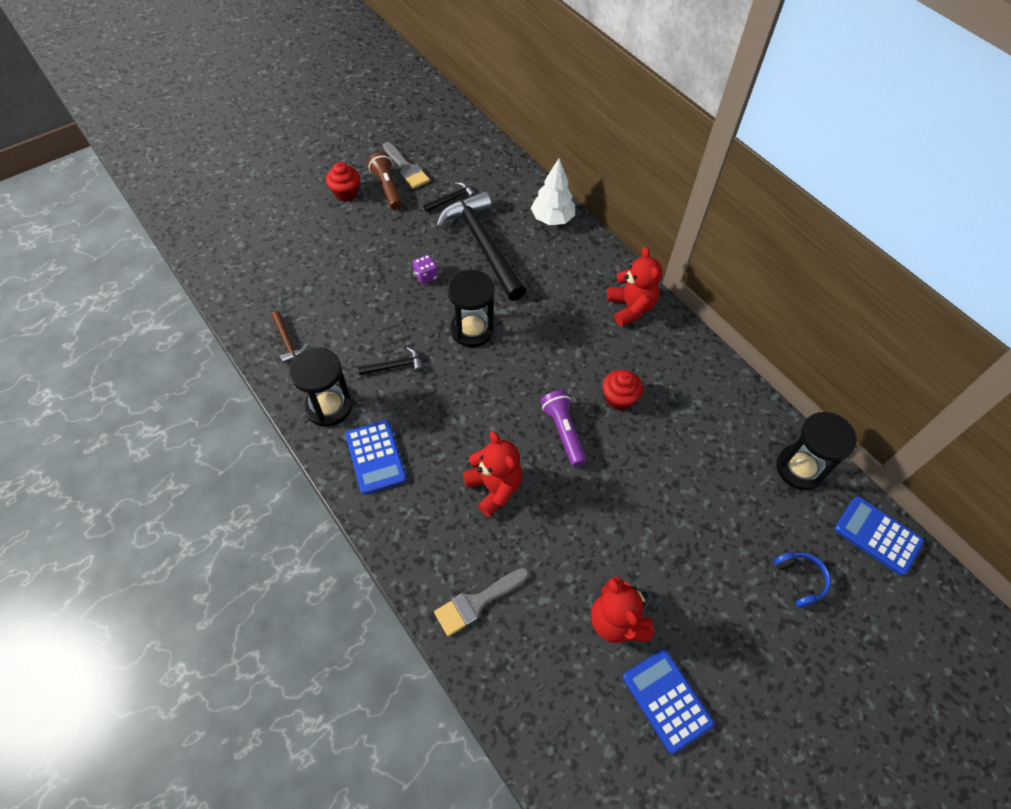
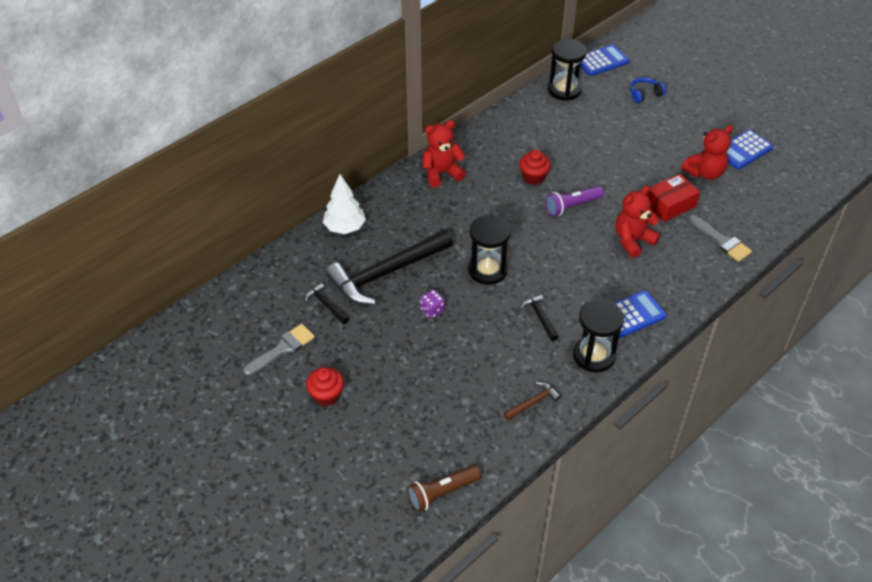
camera: 95 degrees left, 10 degrees down
brown flashlight [368,152,402,210] -> brown flashlight moved to [407,465,481,512]
blue calculator [835,496,924,576] -> blue calculator turned 150 degrees counterclockwise [580,44,630,76]
none -> red box [647,174,700,222]

